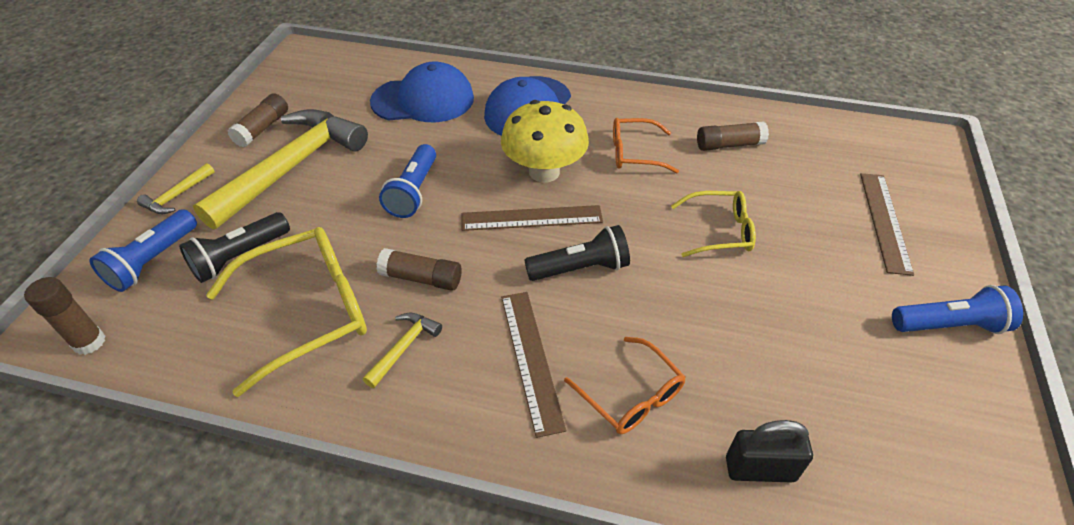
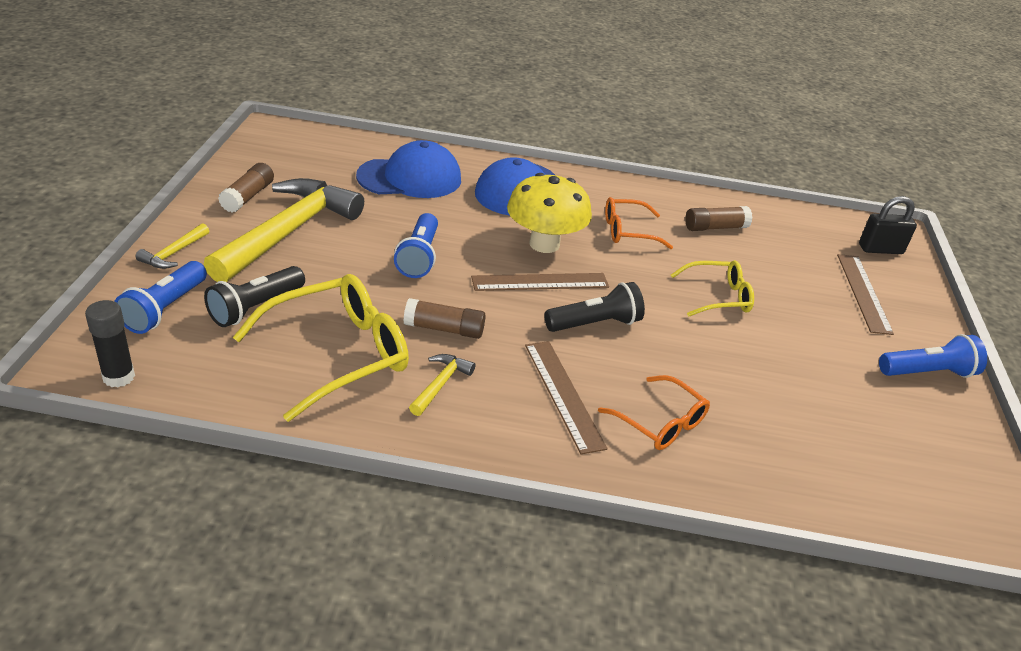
camera: 10 degrees left, 10 degrees down
brown glue stick [24,277,105,355] -> black glue stick [85,300,135,387]
black padlock [726,420,813,483] -> black padlock moved to [859,196,917,254]

